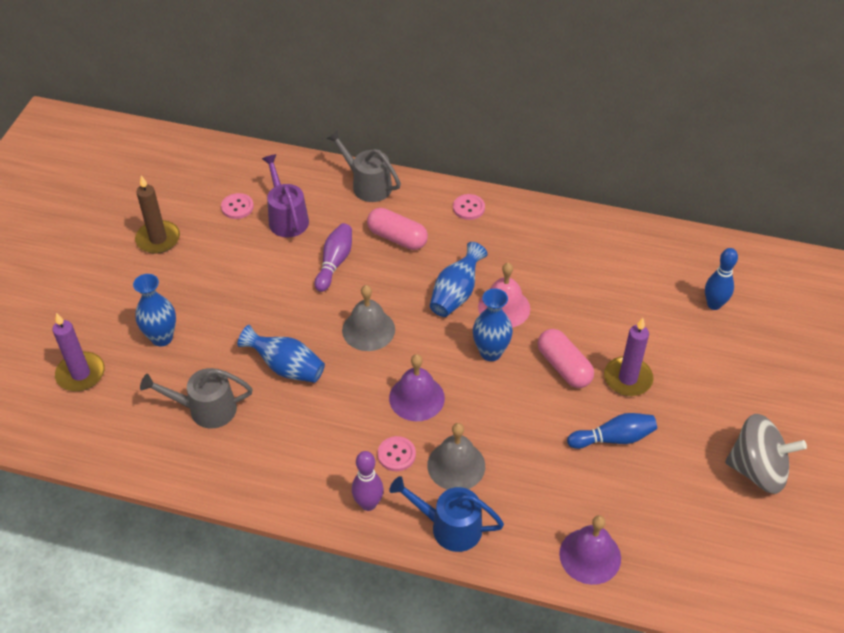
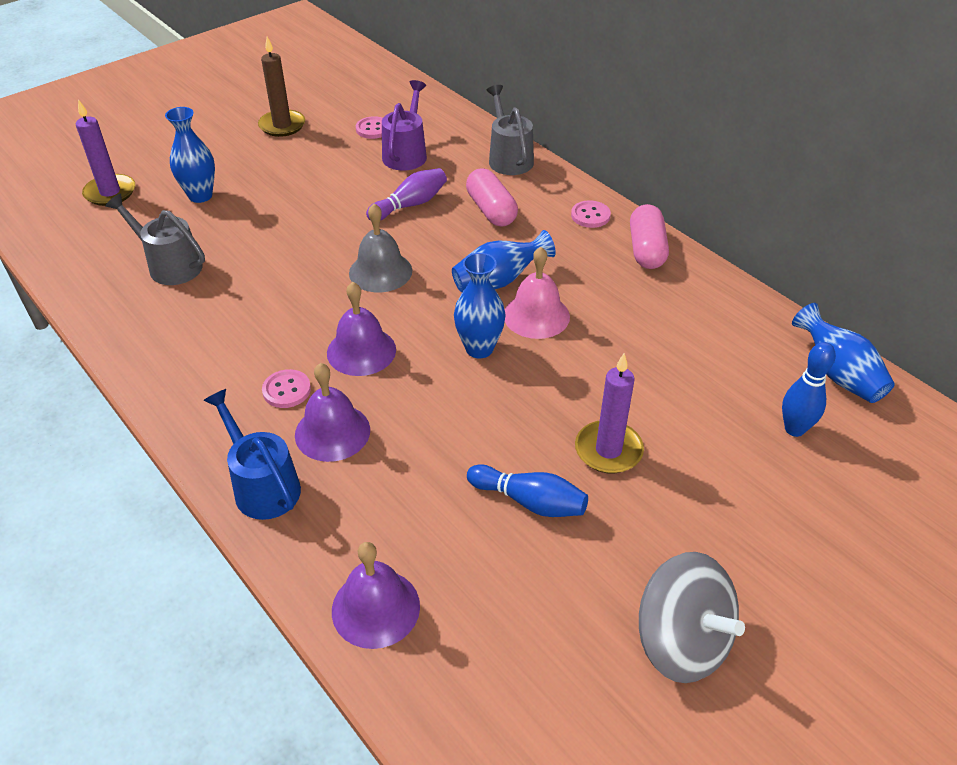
camera: 35 degrees right, 5 degrees down
blue vase [238,325,325,383] -> blue vase moved to [792,303,895,403]
purple bowling pin [352,451,384,511] -> none
grey bell [427,423,485,490] -> purple bell [295,363,370,462]
pink capsule [538,329,594,388] -> pink capsule moved to [630,204,669,269]

